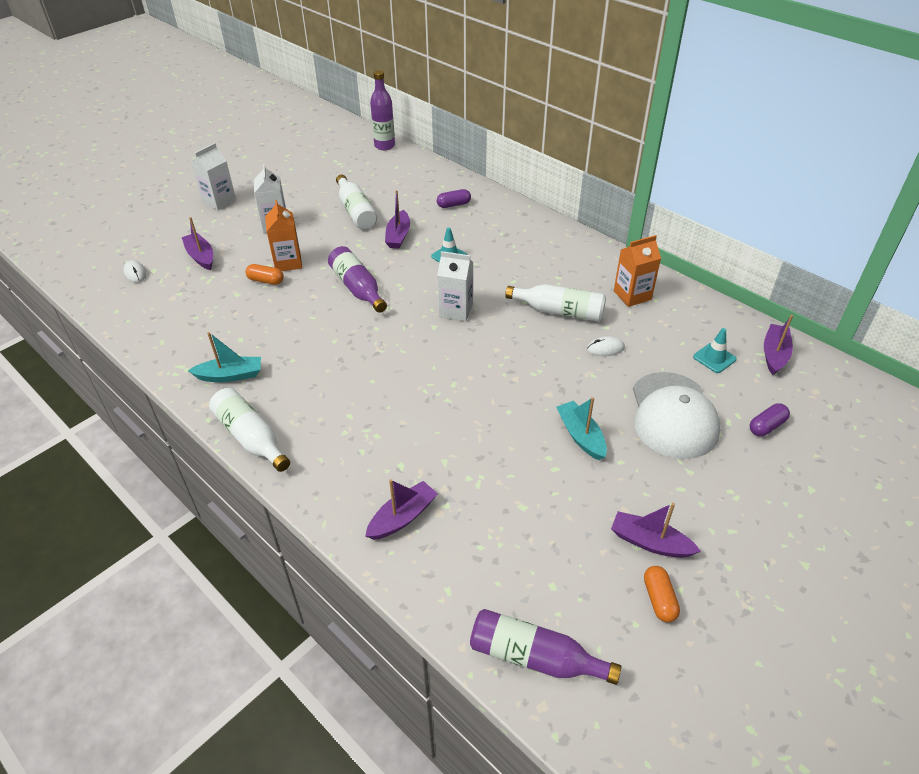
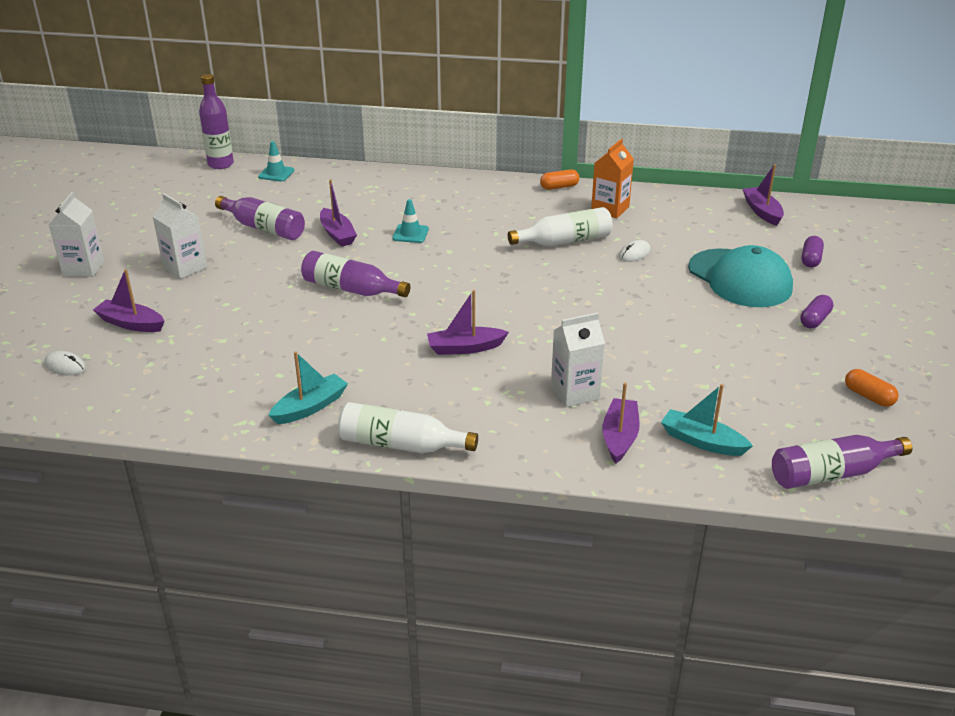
camera: 35 degrees left, 10 degrees down
orange capsule [246,264,284,285] -> orange capsule moved to [540,169,580,190]
orange carton [265,200,302,271] -> none
white bottle [336,175,377,229] -> purple bottle [215,196,305,240]
purple capsule [437,189,471,208] -> purple capsule moved to [800,295,834,328]
white carton [437,251,474,321] -> white carton moved to [551,313,605,407]
turquoise boat [556,397,607,460] -> turquoise boat moved to [661,384,753,456]
purple boat [611,503,701,558] -> purple boat moved to [427,290,509,355]
white cap [633,372,721,459] -> turquoise cap [688,245,793,307]
turquoise traffic cone [693,328,736,373] -> turquoise traffic cone moved to [258,141,294,182]

